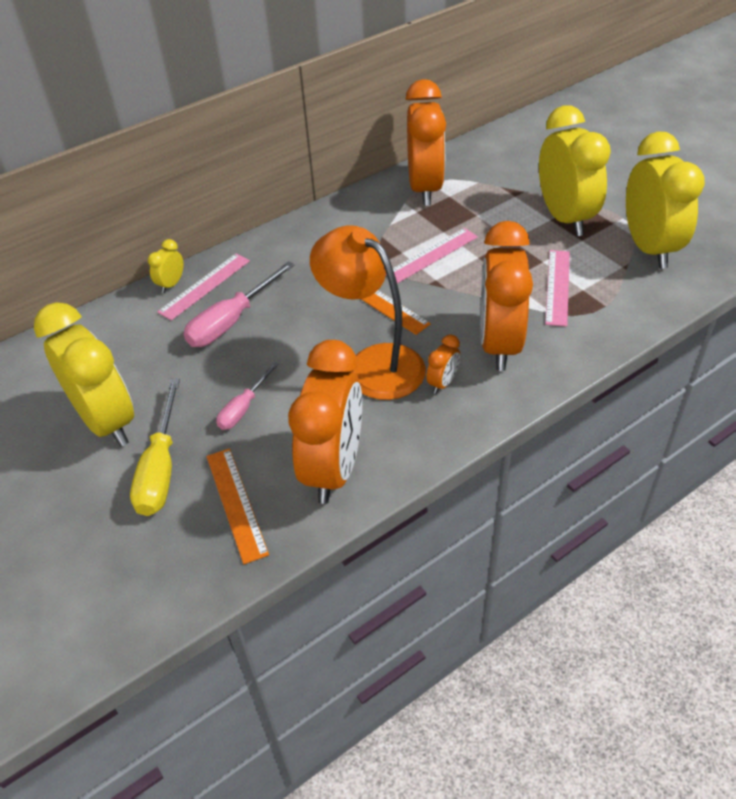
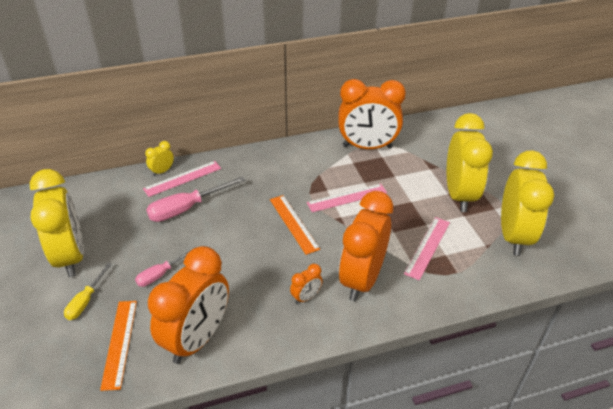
camera: 15 degrees right, 5 degrees down
yellow screwdriver [130,379,180,516] -> yellow screwdriver [64,263,112,320], size x0.60
orange lamp [310,225,426,400] -> none
orange clock [406,79,446,206] -> orange clock turned 75 degrees clockwise [338,79,406,149]

